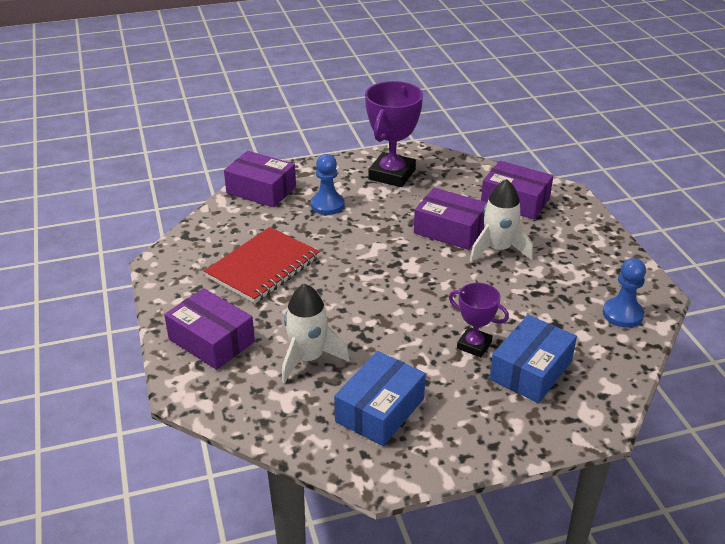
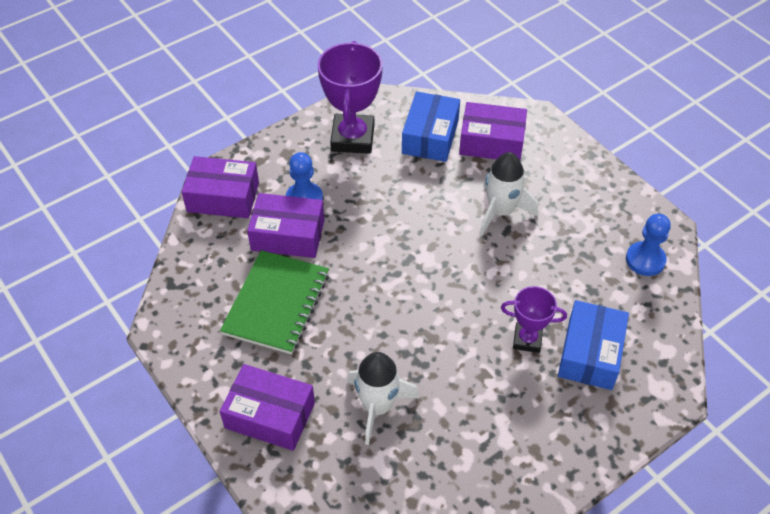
camera: 20 degrees left, 15 degrees up
red notebook [204,227,320,303] -> green notebook [220,250,329,354]
blue box [334,351,426,446] -> blue box moved to [402,92,460,162]
purple box [414,188,488,250] -> purple box moved to [247,193,324,258]

